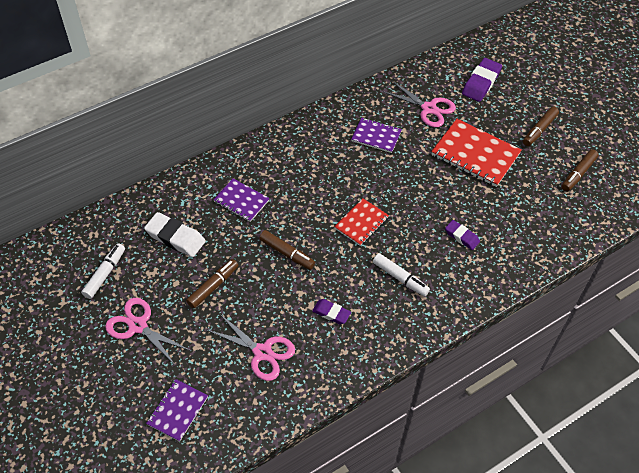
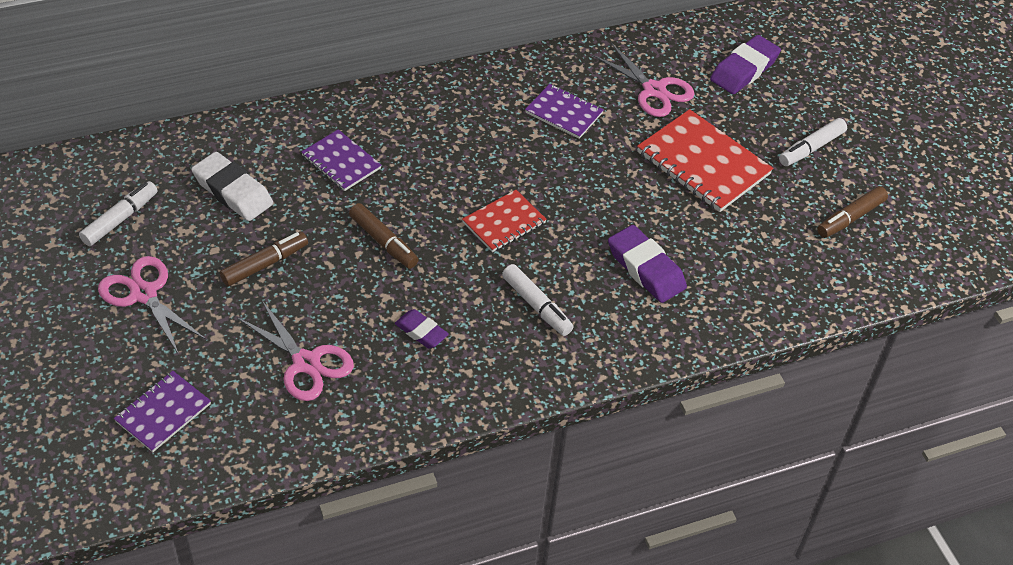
camera: 10 degrees right, 5 degrees down
purple eraser [445,220,480,250] -> purple eraser [608,225,687,303], size x1.65
brown marker [523,107,559,146] -> white marker [779,118,847,166]

